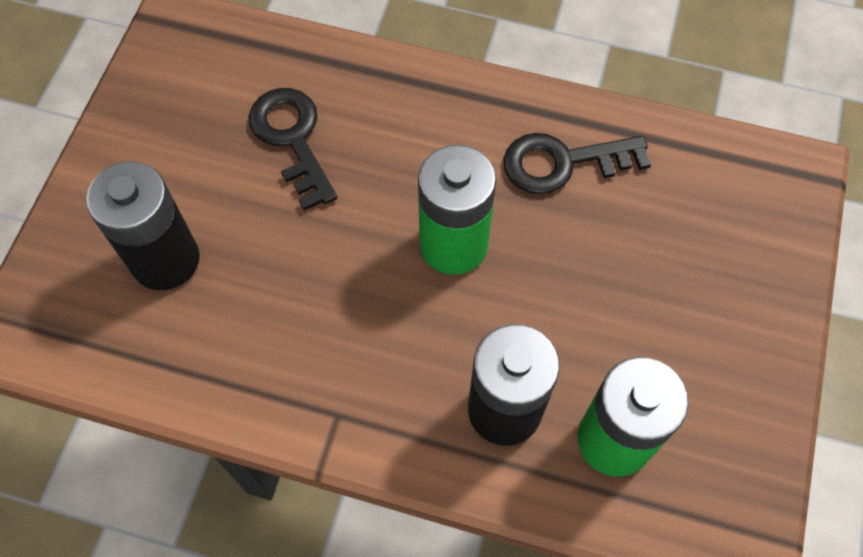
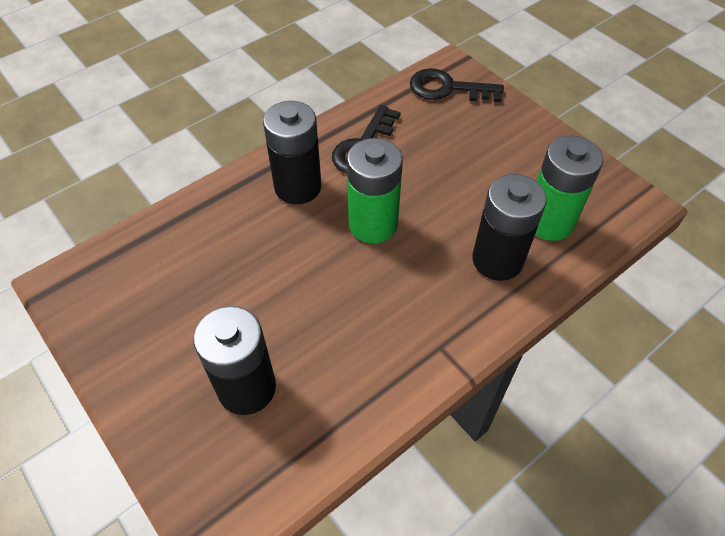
camera: 55 degrees left, 10 degrees down
black key [249,88,337,211] -> black key moved to [410,68,504,102]
none -> black battery [263,101,321,204]

